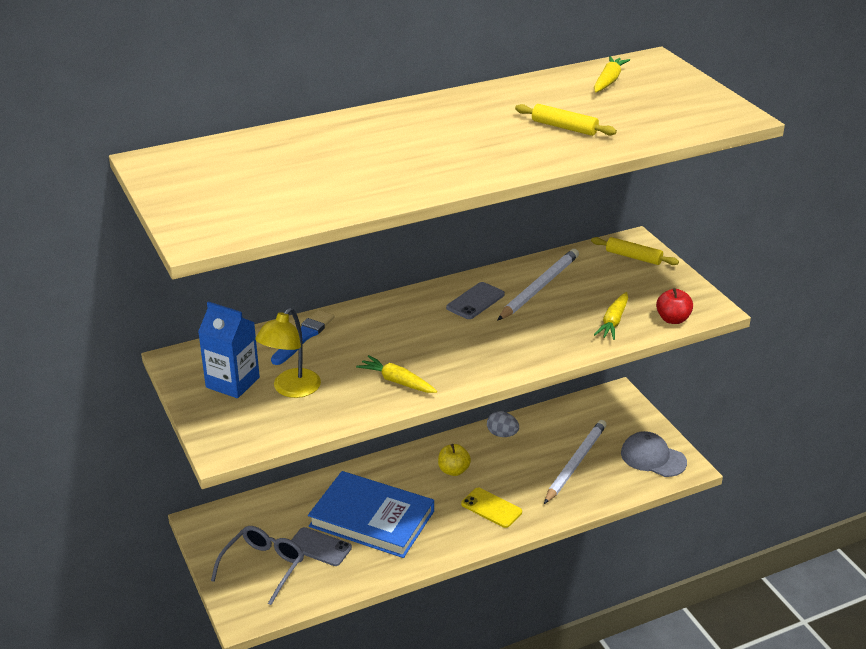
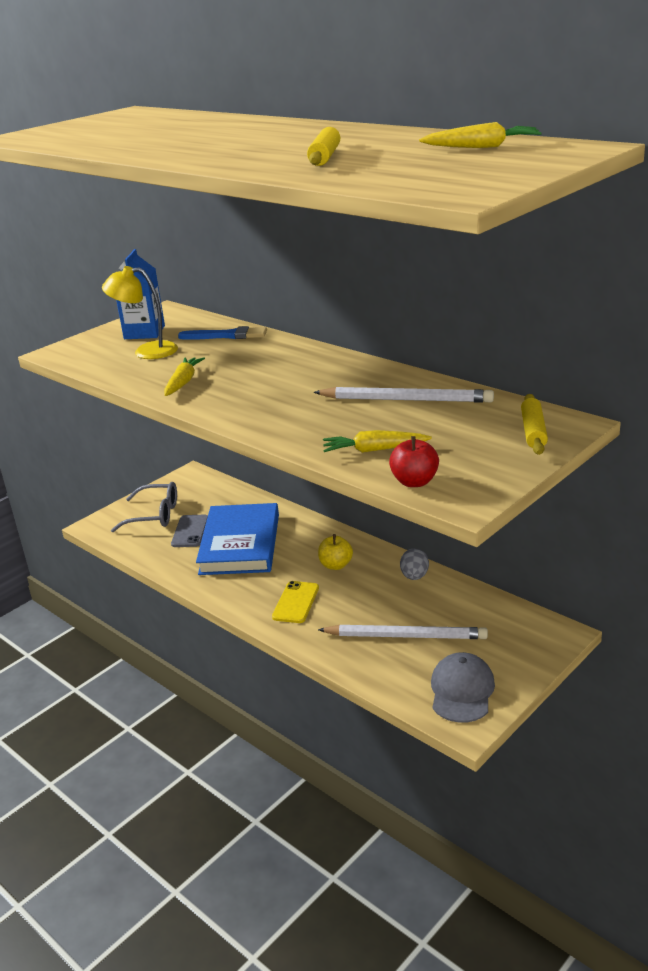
camera: 70 degrees right, 5 degrees down
grey phone [446,282,505,319] -> none

